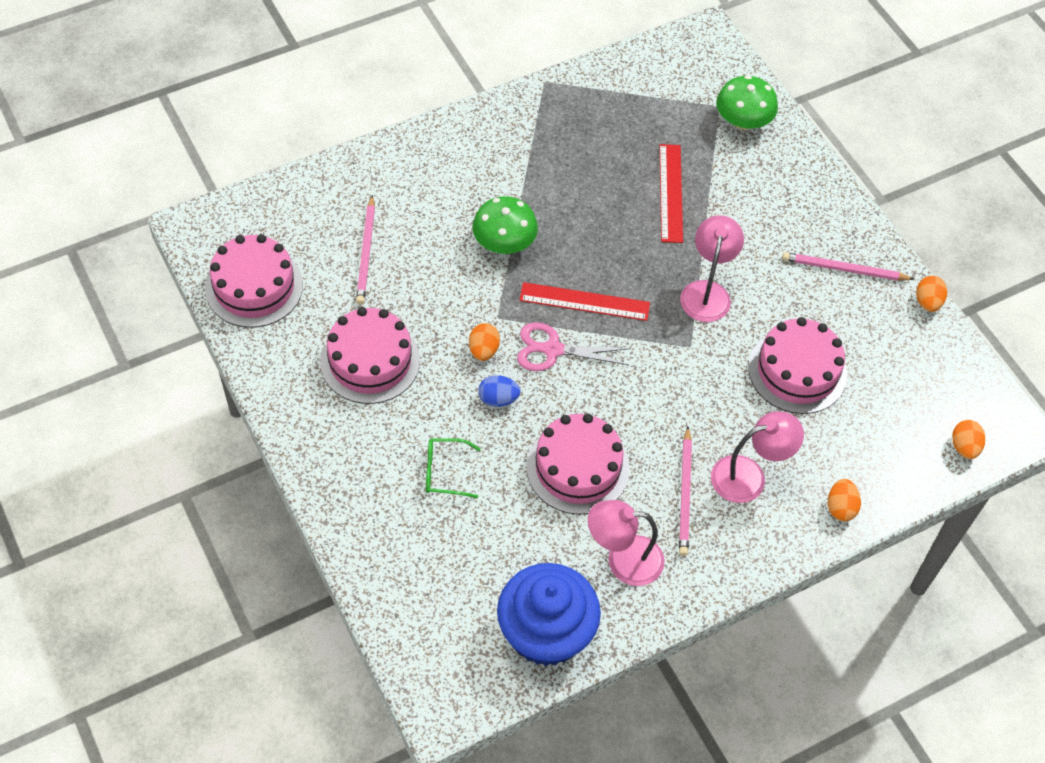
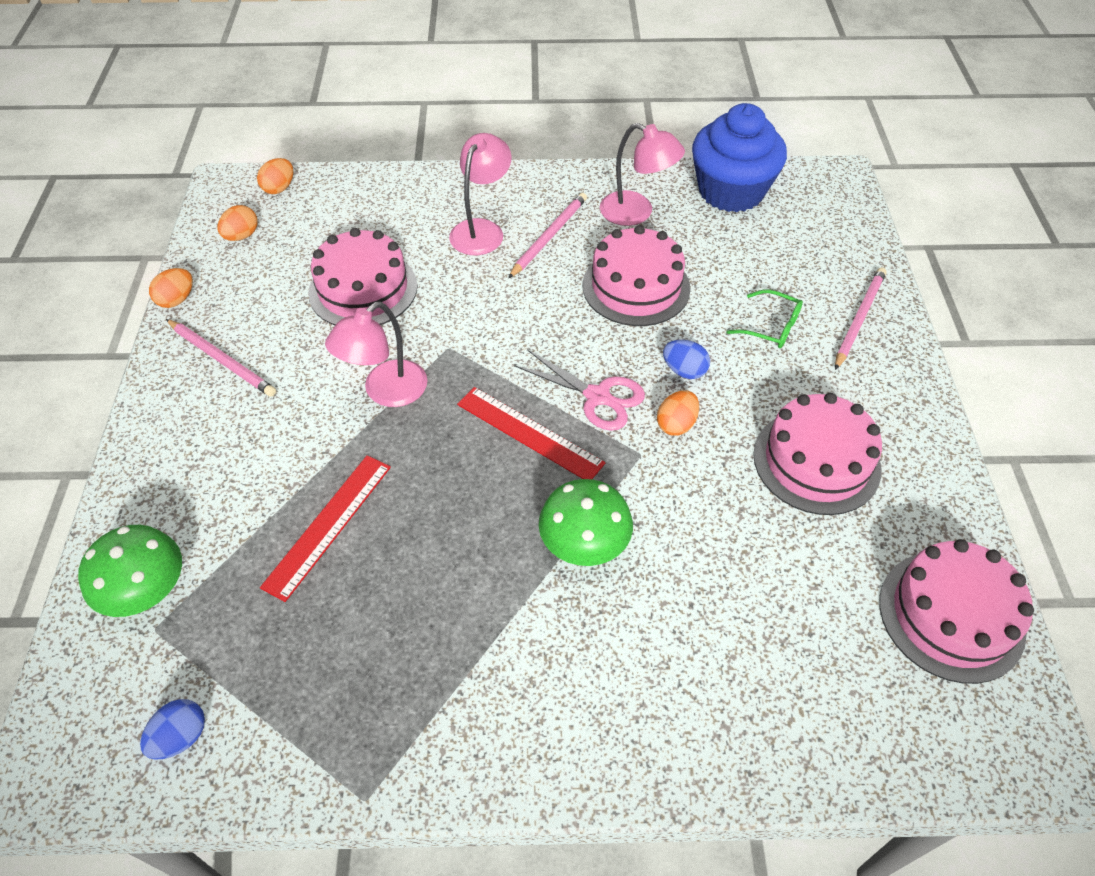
camera: 150 degrees left, 5 degrees down
pink pencil [356,195,375,305] -> pink pencil moved to [835,268,887,370]
pink lamp [711,412,804,503] -> pink lamp turned 105 degrees clockwise [449,133,512,255]
orange egg [828,479,861,521] -> orange egg moved to [217,205,258,241]
none -> blue egg [140,699,205,760]

